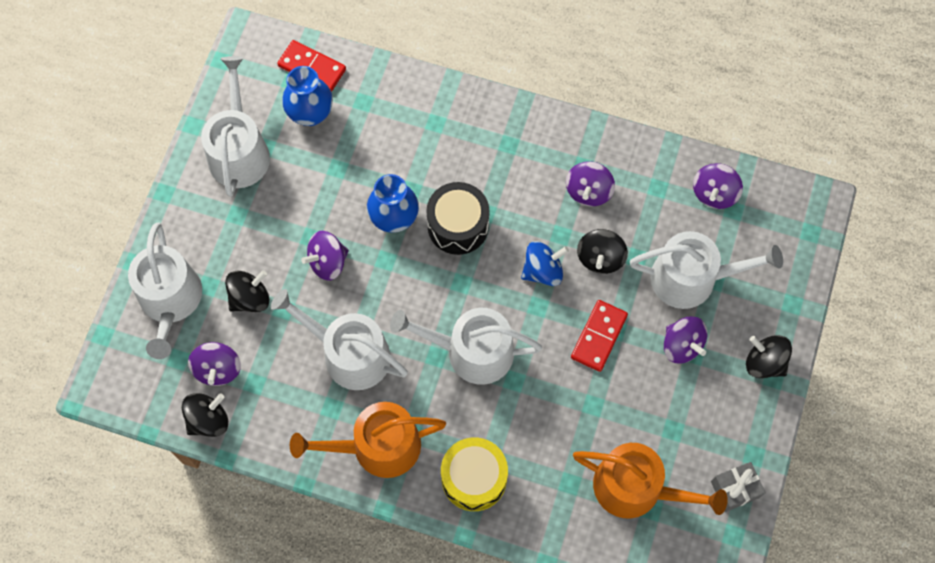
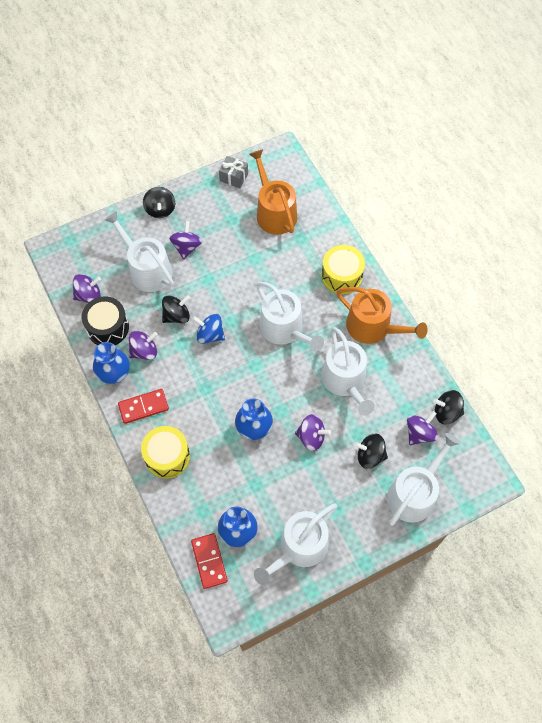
camera: 135 degrees left, 5 degrees down
black drum [426,182,490,255] -> black drum moved to [82,296,129,345]
red domino [571,300,628,372] -> red domino moved to [118,389,169,424]
none -> blue vase [93,342,130,384]
none -> yellow drum [141,426,190,479]

